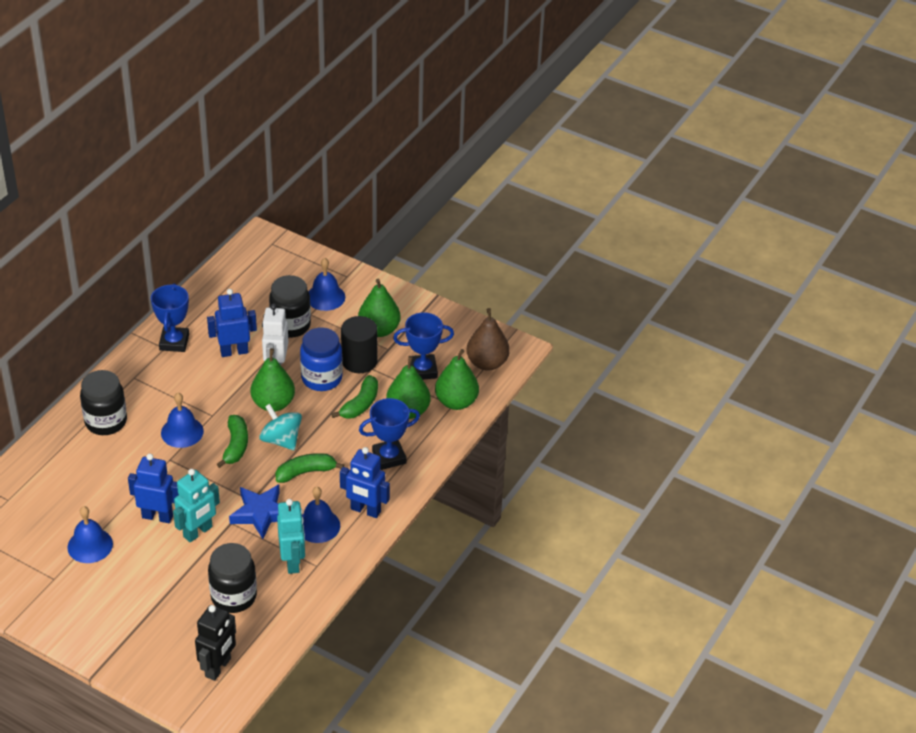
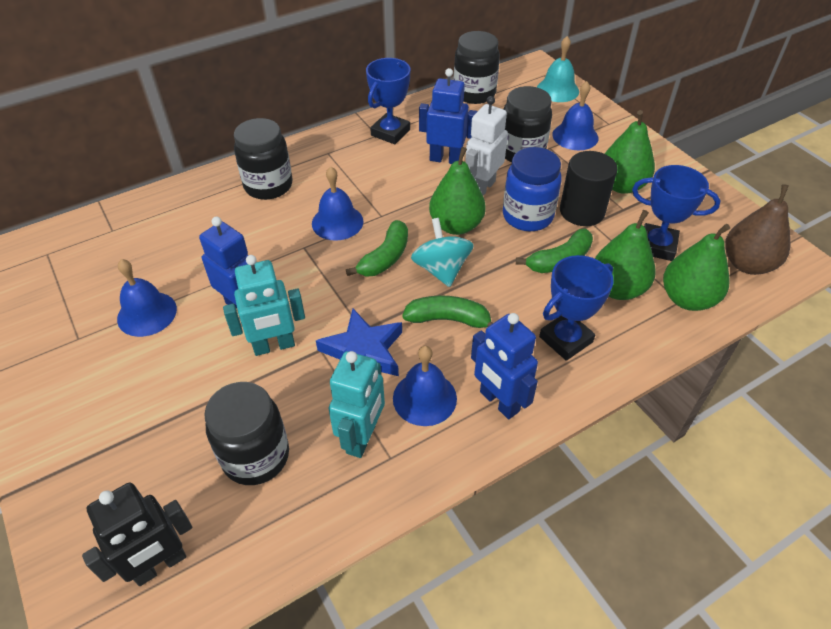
camera: 30 degrees right, 5 degrees up
blue trophy [359,398,420,470] -> blue trophy turned 45 degrees counterclockwise [539,255,614,361]
none -> black jar [454,31,500,104]
none -> turquoise bell [537,36,579,102]

